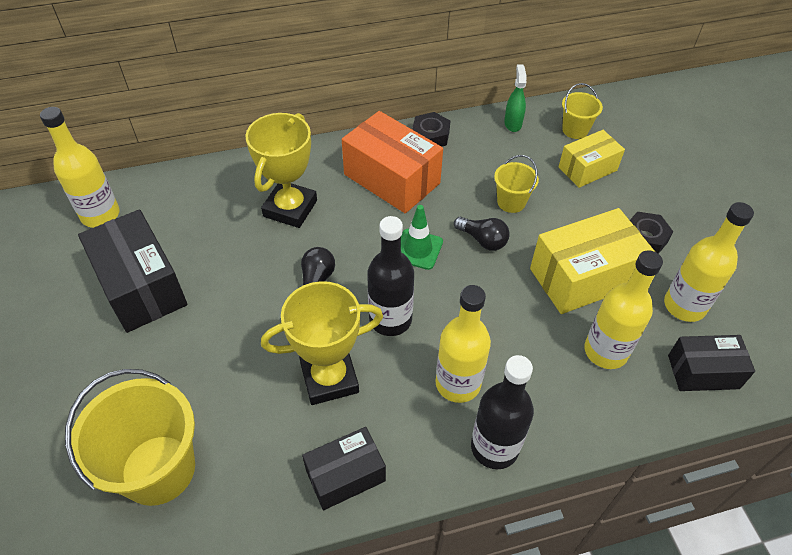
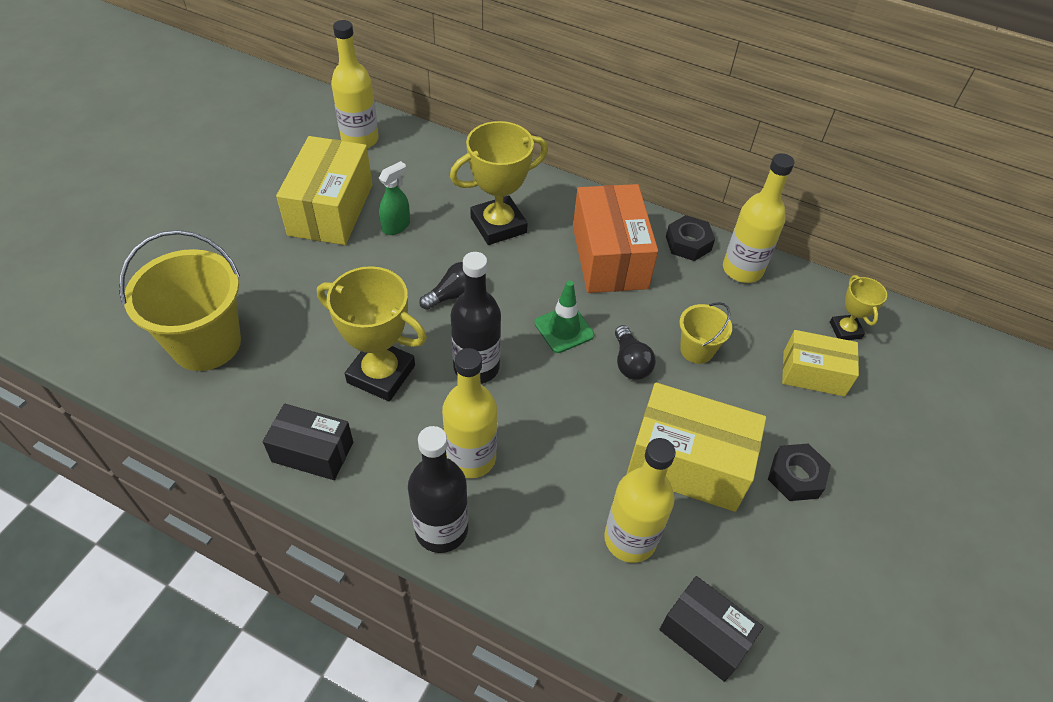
camera: 40 degrees right, 0 degrees up
black box [78,209,187,333] -> yellow box [276,136,372,245]
green spray bottle [504,65,527,132] -> green spray bottle moved to [379,161,410,235]
yellow bucket [562,83,603,139] -> yellow trophy [830,275,887,340]
yellow bottle [664,202,754,322] -> yellow bottle moved to [723,153,795,283]

